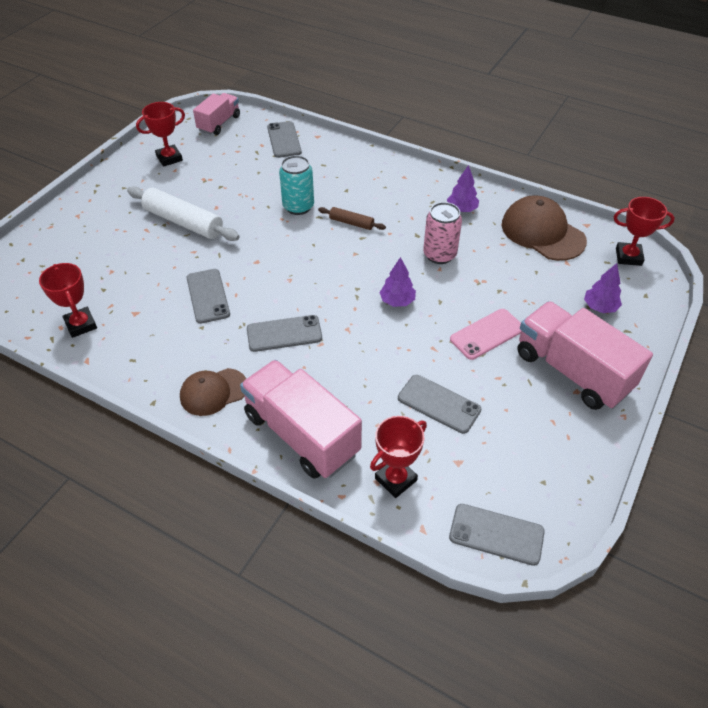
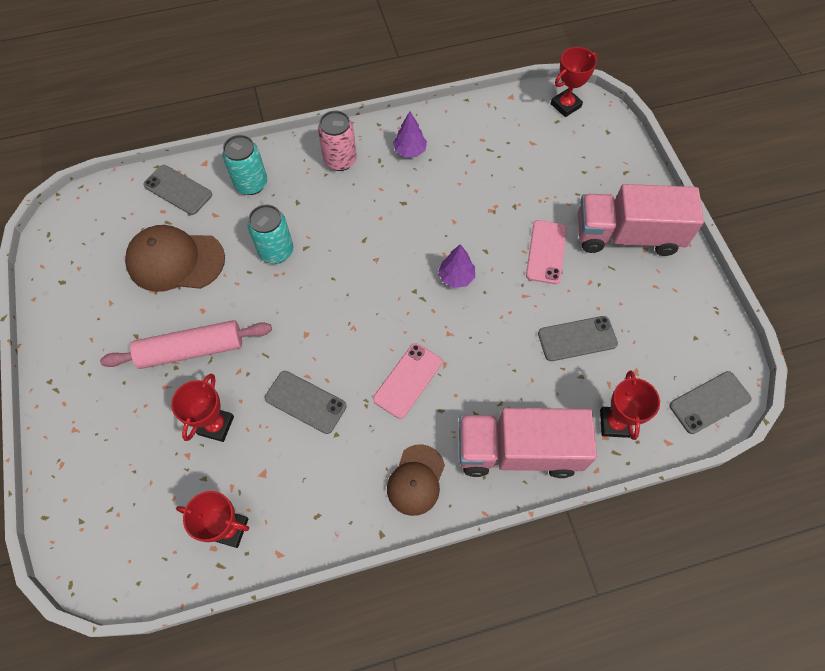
camera: 45 degrees left, 15 degrees up
white rolling pin [127,186,240,241] -> pink rolling pin [100,320,272,369]
red trophy [136,102,185,167] -> red trophy moved to [171,374,234,442]
pink truck [193,93,240,135] -> none
grey phone [247,315,322,352] -> pink phone [373,343,442,419]
brown rolling pin [318,207,386,230] -> none
pink can [423,202,462,264] -> pink can moved to [318,111,357,171]
brown cap [502,195,587,261] -> brown cap moved to [125,225,225,292]
purple tree [584,263,622,313] -> none
none -> turquoise can [222,135,267,195]

